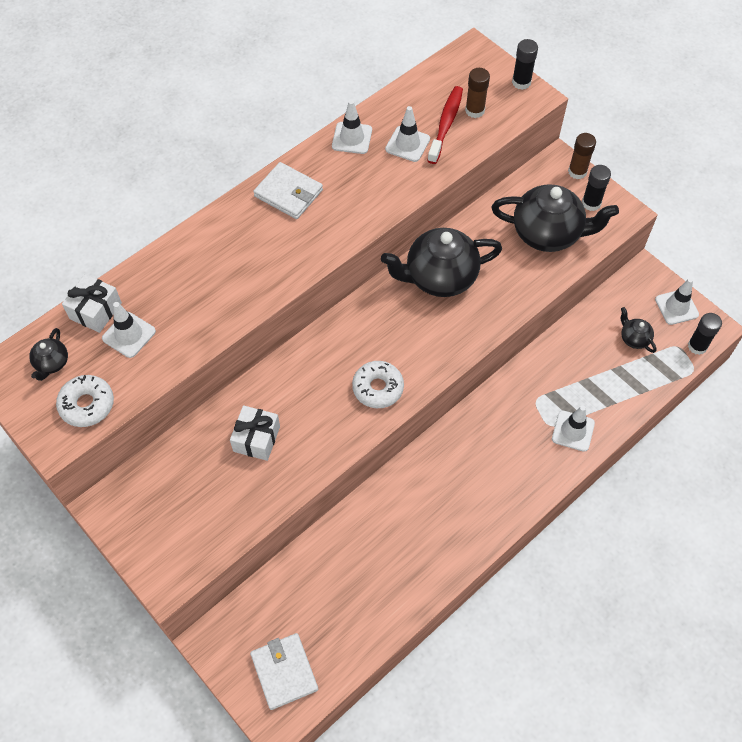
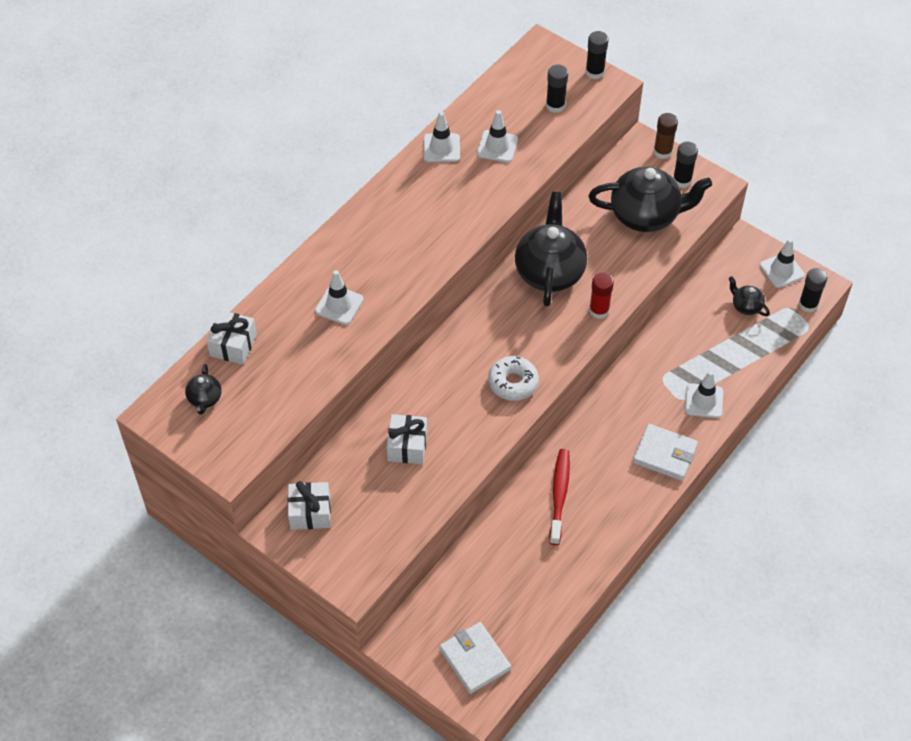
camera: 10 degrees left, 5 degrees down
white donut [56,375,114,427] -> none
white traffic cone [102,302,156,358] -> white traffic cone moved to [315,270,363,325]
white wallet [253,162,323,219] -> white wallet moved to [633,424,698,481]
black teapot [381,228,502,297] -> black teapot turned 120 degrees clockwise [515,192,587,306]
red toothbrush [427,86,463,164] -> red toothbrush moved to [549,449,570,545]
brown glue stick [465,68,490,118] -> black glue stick [546,65,568,113]
none -> white gift [288,481,331,530]
none -> red glue stick [589,272,614,319]

